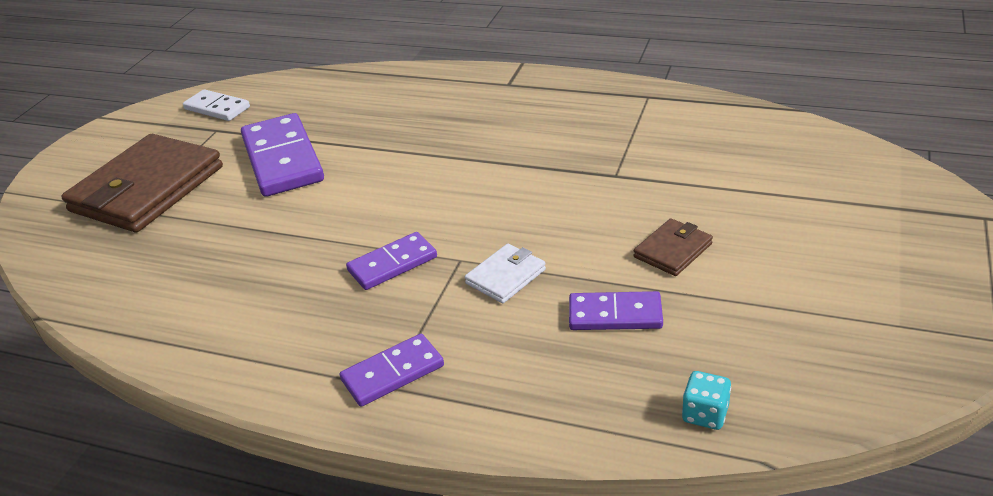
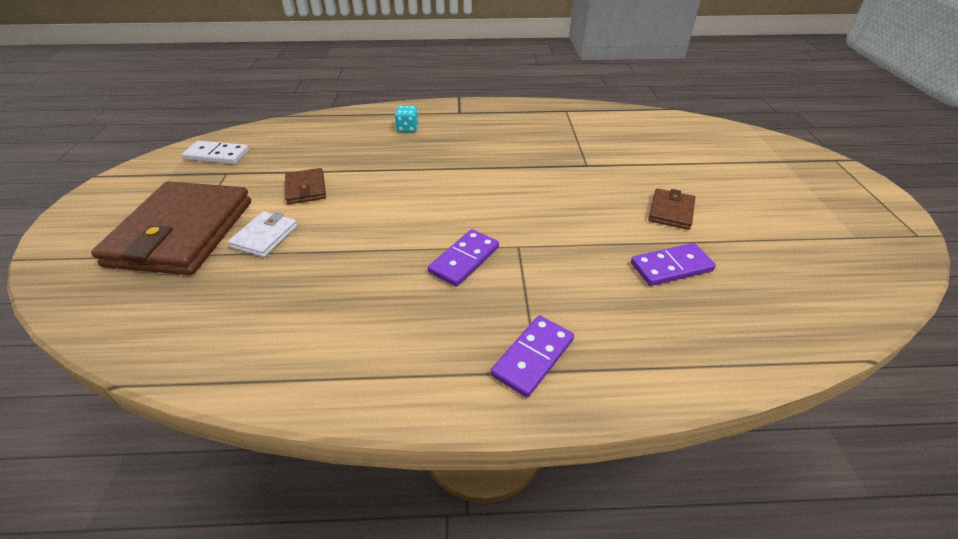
camera: 25 degrees left, 5 degrees up
purple domino [241,113,324,197] -> brown wallet [285,168,326,204]
white wallet [465,244,546,303] -> white wallet moved to [228,211,298,257]
turquoise dice [682,371,731,430] -> turquoise dice moved to [395,106,419,132]

